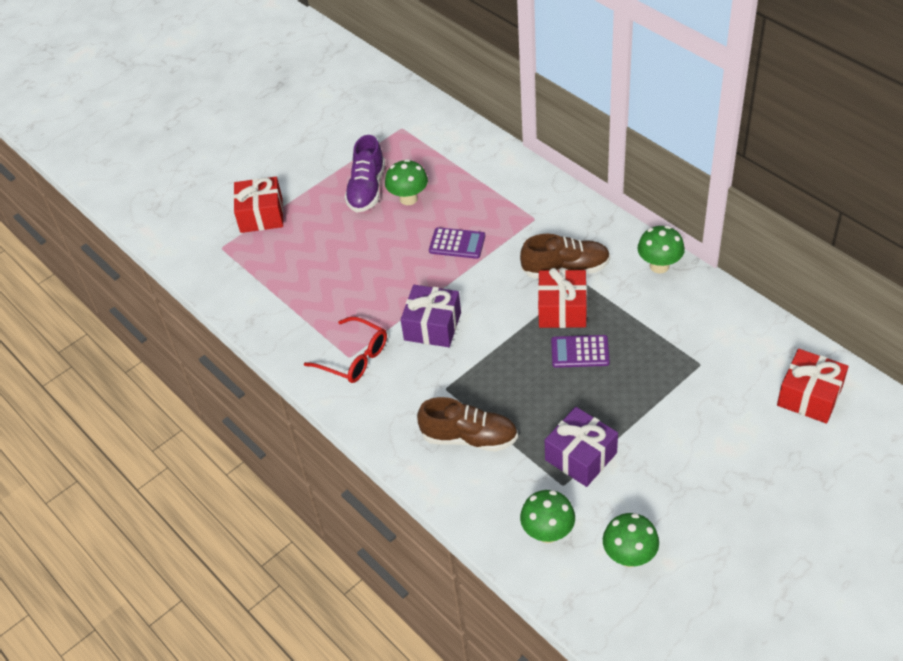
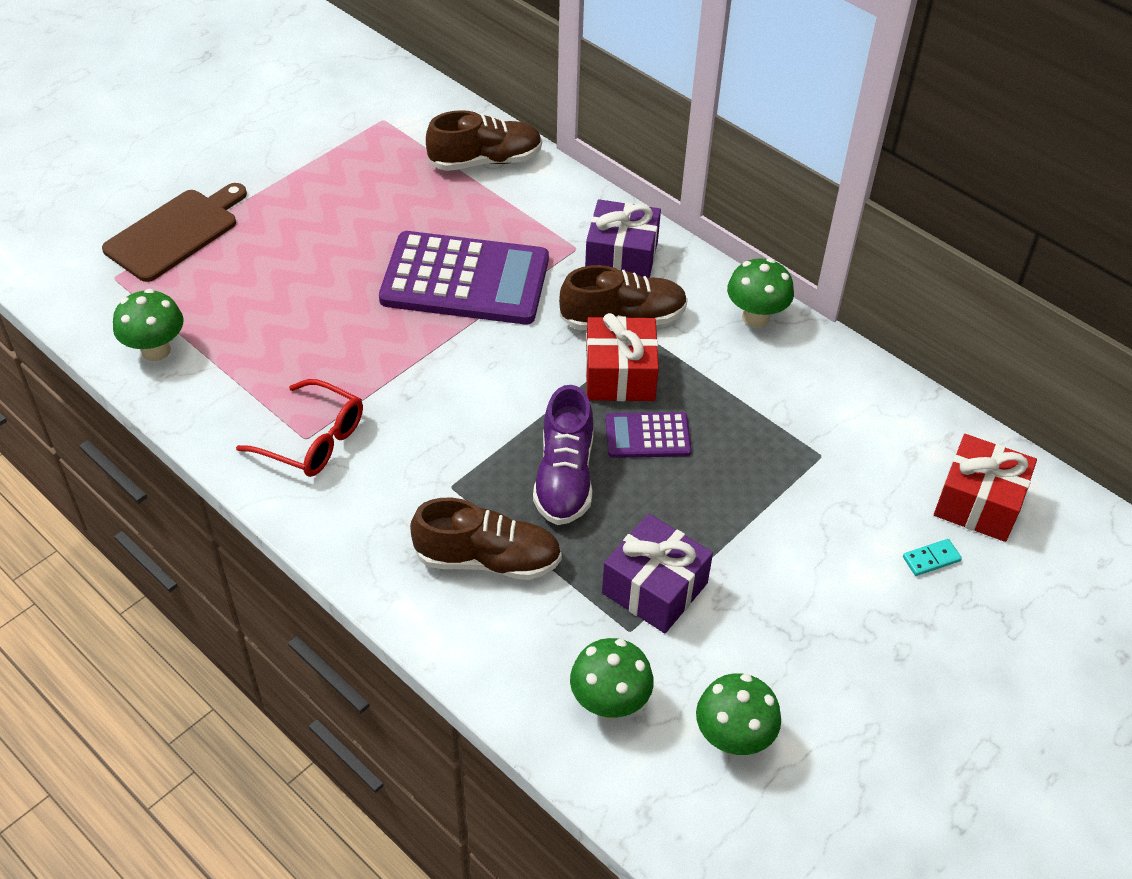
camera: 10 degrees left, 0 degrees up
red gift [233,177,283,233] -> brown cutting board [102,183,247,282]
purple shoe [344,135,385,213] -> purple shoe moved to [533,385,593,525]
green mushroom [385,159,428,205] -> green mushroom moved to [113,289,184,361]
purple gift [401,285,461,347] -> purple gift moved to [585,199,661,278]
purple calculator [429,227,485,259] -> purple calculator [379,231,549,324], size x2.07
none -> brown shoe [426,110,542,171]
none -> turquoise domino [903,539,962,576]

